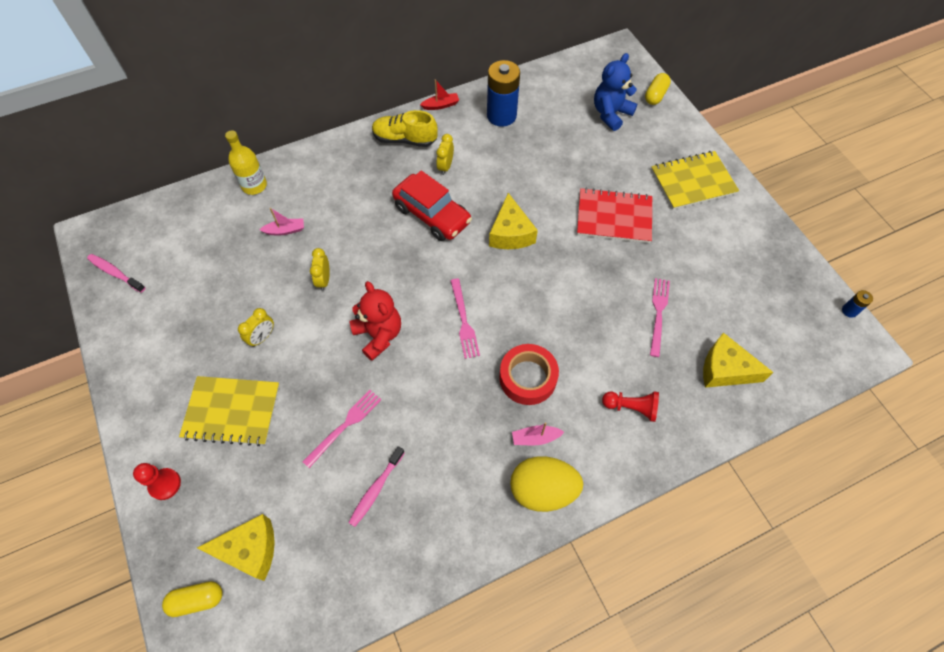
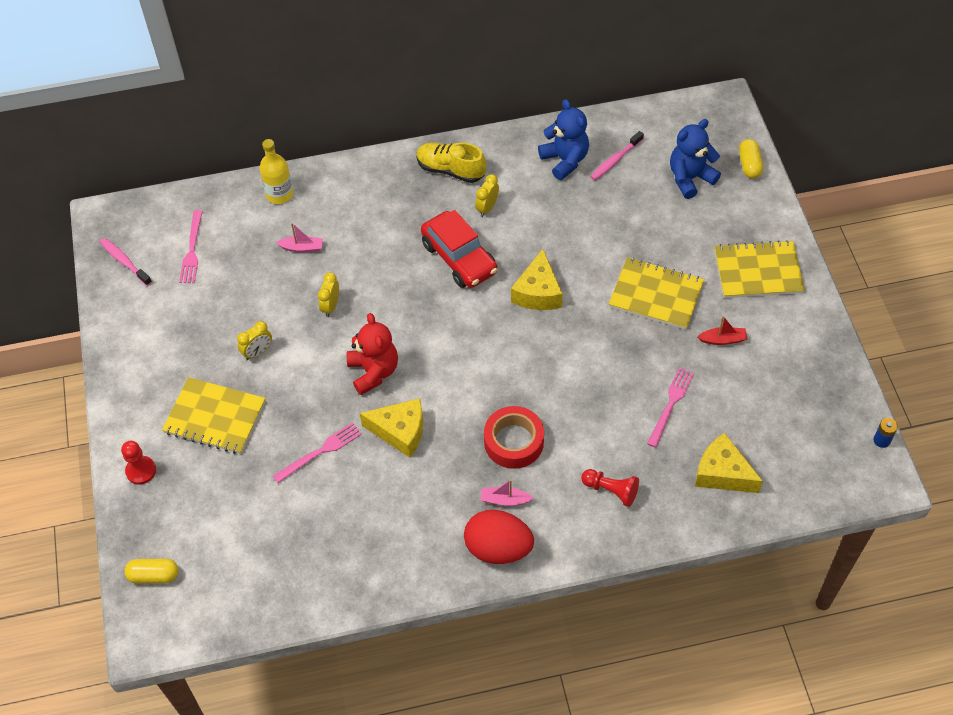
camera: 15 degrees right, 5 degrees down
yellow cheese [197,514,275,581] -> yellow cheese moved to [360,398,423,458]
pink toothbrush [348,446,405,527] -> pink toothbrush moved to [590,131,644,181]
red boat [420,79,459,110] -> red boat moved to [697,316,747,345]
pink fork [450,278,480,359] -> pink fork moved to [179,210,203,283]
blue battery [487,60,520,127] -> blue teddy bear [538,99,589,180]
yellow egg [510,456,583,512] -> red egg [464,510,534,564]
red notebook [577,188,652,243] -> yellow notebook [609,257,704,329]
yellow capsule [645,73,671,105] -> yellow capsule turned 45 degrees counterclockwise [739,139,763,178]

